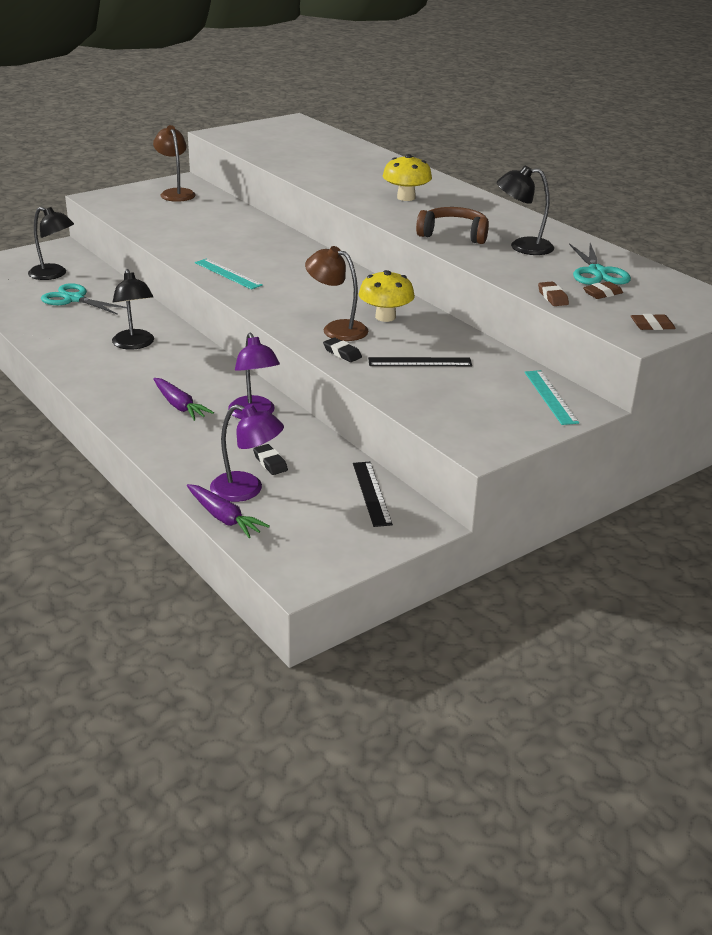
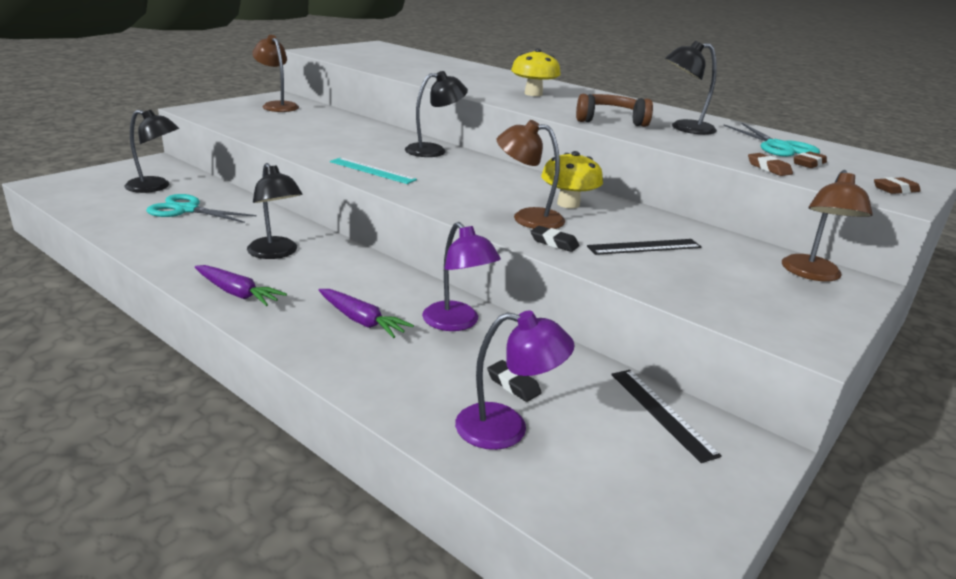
camera: 15 degrees left, 5 degrees down
purple carrot [187,484,270,538] -> purple carrot moved to [195,265,287,306]
turquoise ruler [525,370,579,425] -> brown lamp [782,170,873,281]
none -> black lamp [405,71,468,157]

